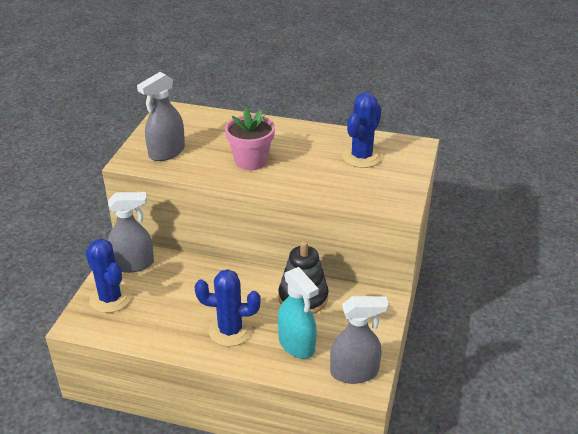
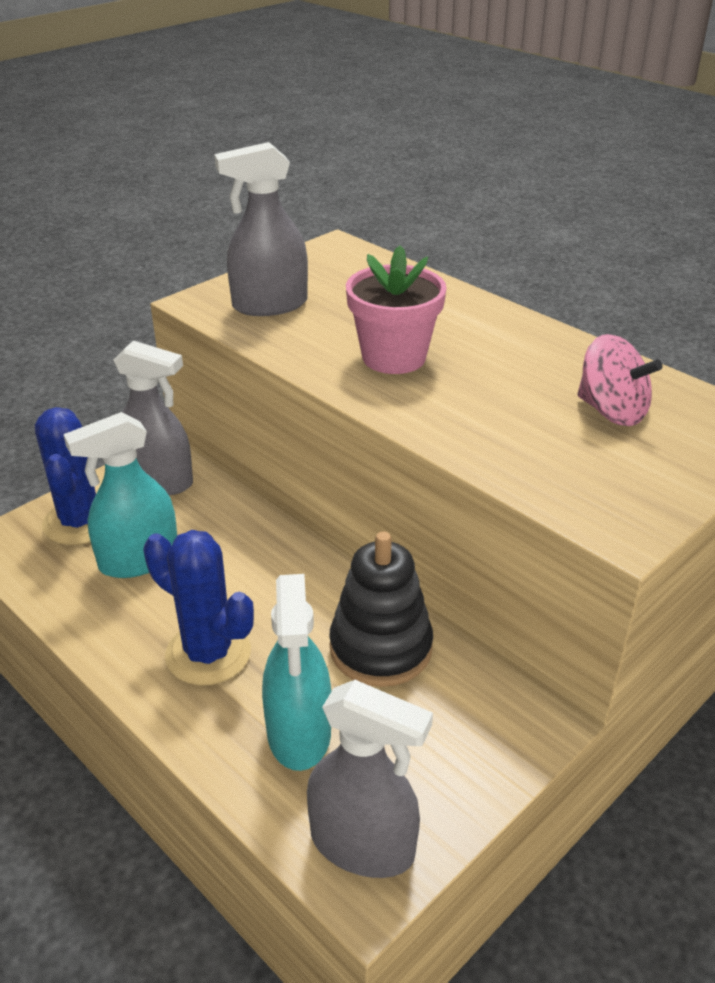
camera: 30 degrees right, 0 degrees up
blue cactus [342,92,382,168] -> pink spinning top [577,334,663,426]
none -> turquoise spray bottle [63,412,177,578]

